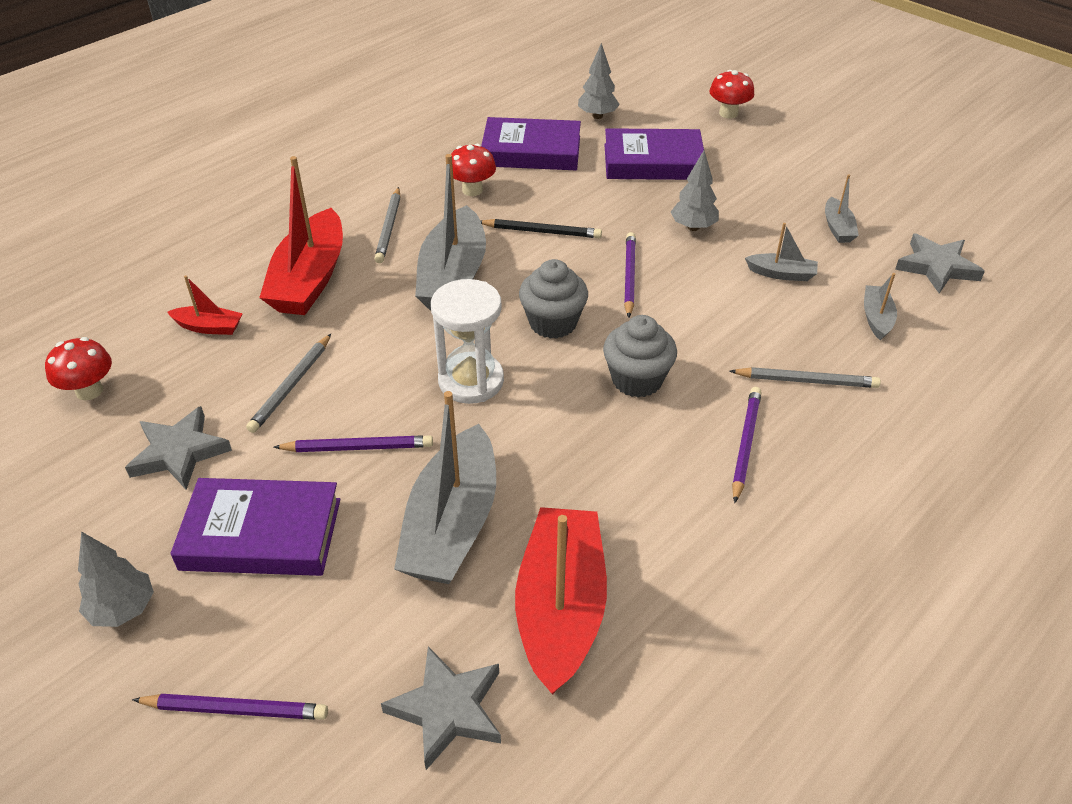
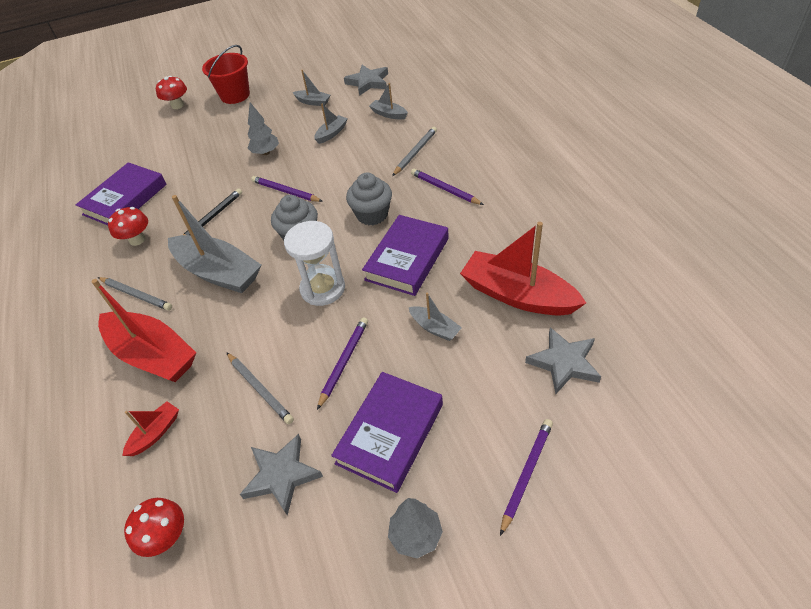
camera: 60 degrees left, 5 degrees up
grey boat [394,391,496,584] -> grey boat [409,292,462,341], size x0.47
grey tree [578,43,620,119] -> none
purple book [604,128,704,180] -> purple book moved to [362,215,449,296]
none -> red bucket [202,45,250,104]

